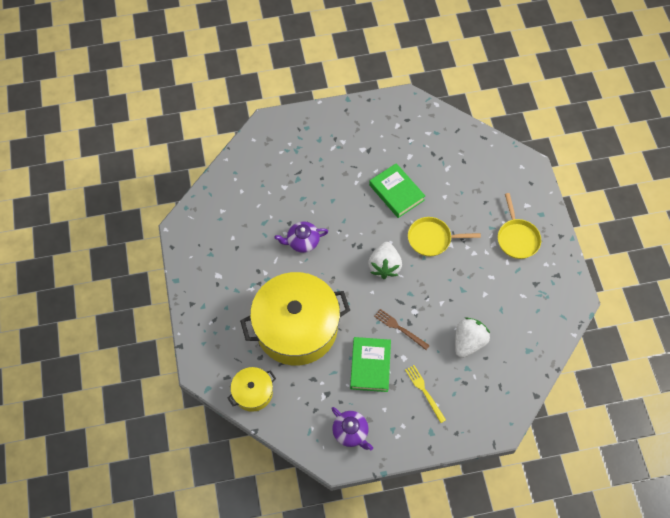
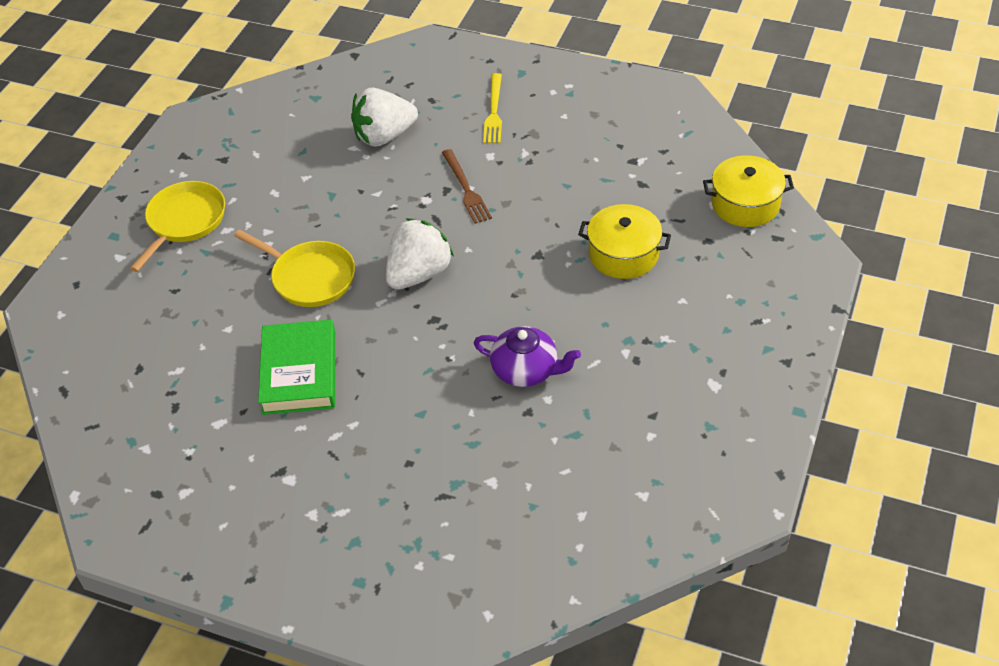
camera: 145 degrees left, 15 degrees down
yellow pot [240,272,350,366] -> yellow pot [578,204,671,279], size x0.46
purple teapot [331,407,373,450] -> none
green book [350,337,391,392] -> none

